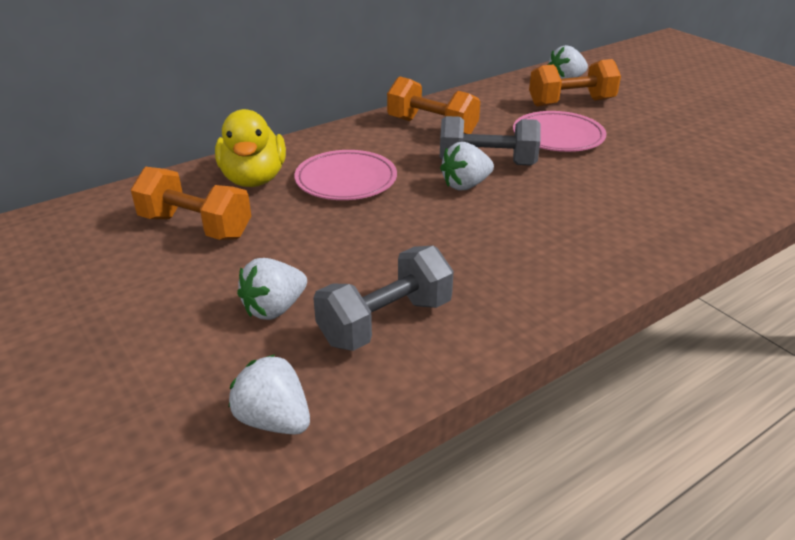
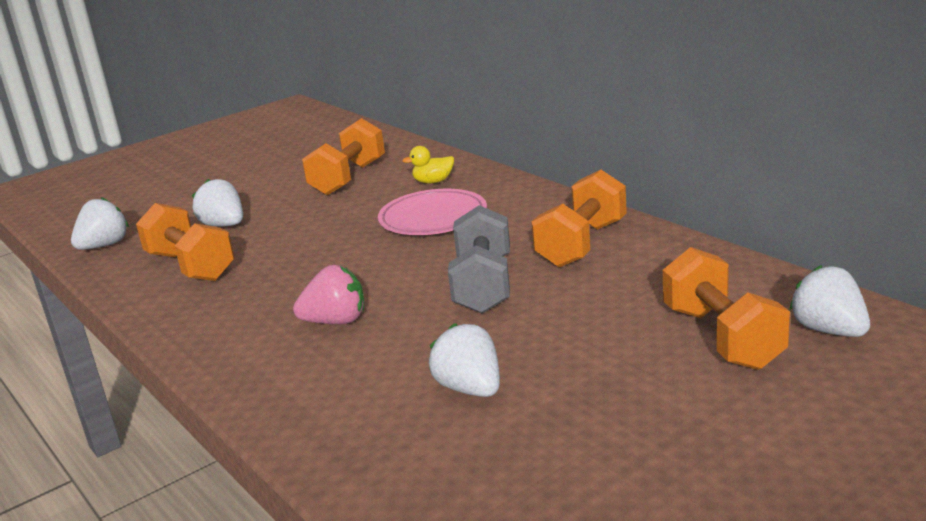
camera: 90 degrees right, 10 degrees down
yellow duck [215,109,286,187] -> yellow duck [402,146,454,183], size x0.49
grey dumbbell [313,246,454,351] -> orange dumbbell [136,203,235,281]
white strawberry [440,142,494,190] -> white strawberry moved to [429,323,500,397]
pink plate [513,111,606,152] -> none
none -> pink strawberry [293,265,364,324]

